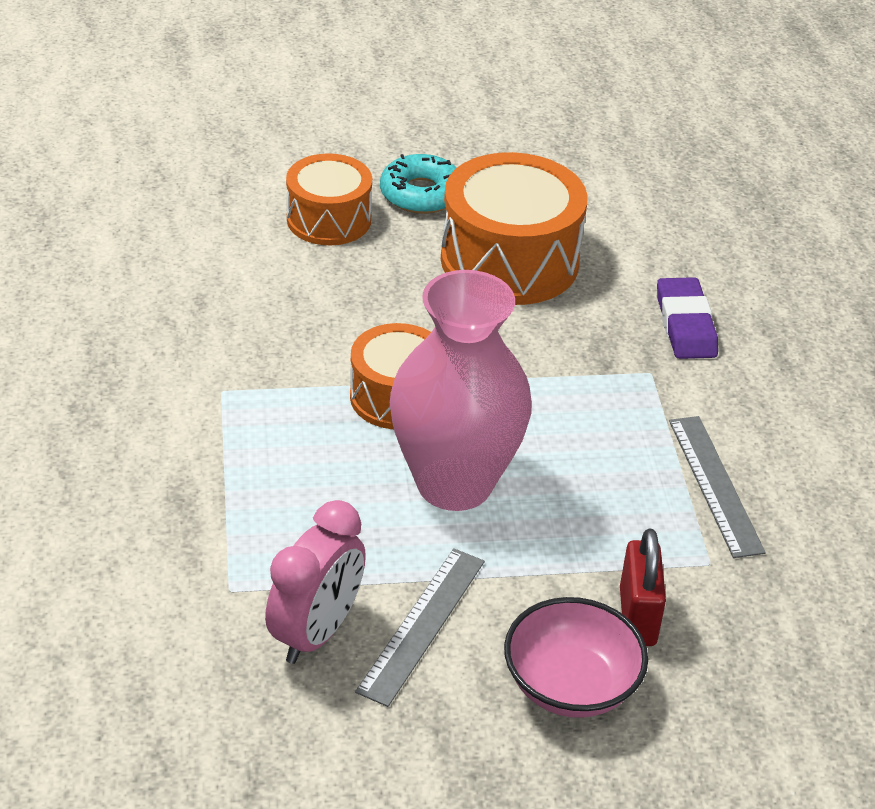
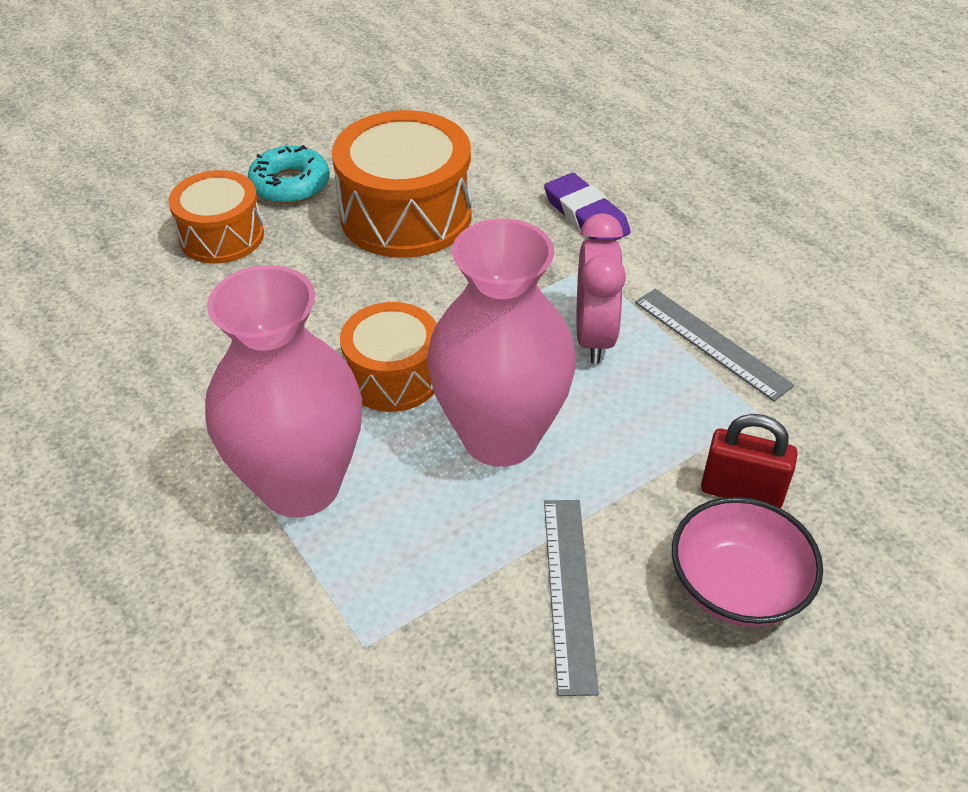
camera: 25 degrees left, 5 degrees up
pink clock [265,500,366,664] -> pink clock moved to [576,213,626,364]
red padlock [620,529,666,646] -> red padlock turned 45 degrees counterclockwise [701,414,798,508]
none -> pink vase [205,265,362,518]

